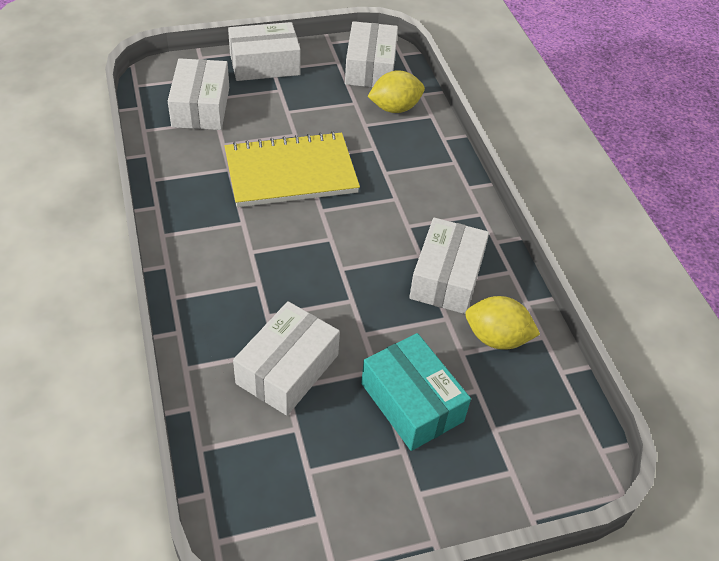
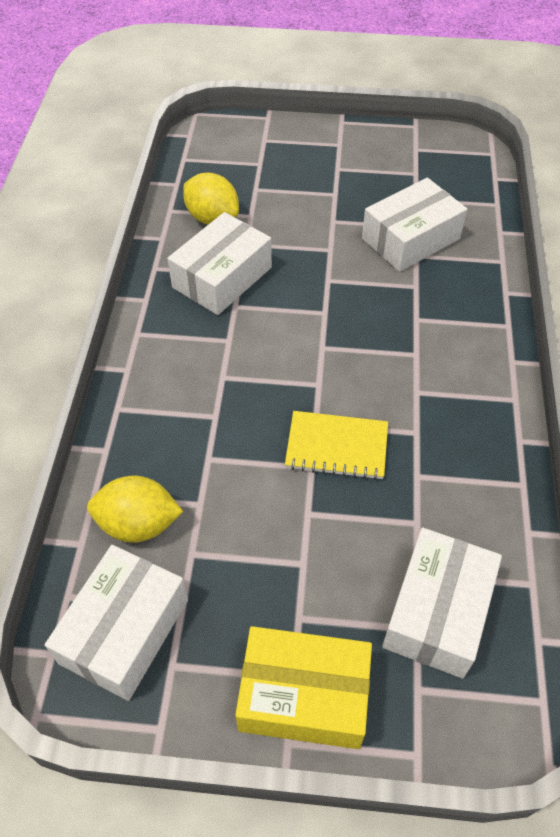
camera: 155 degrees left, 5 degrees up
yellow notebook [225,131,360,207] -> yellow notebook [285,411,388,480], size x0.59
white box [228,22,301,81] -> yellow box [235,626,372,749]
turquoise box [361,333,471,451] -> none

